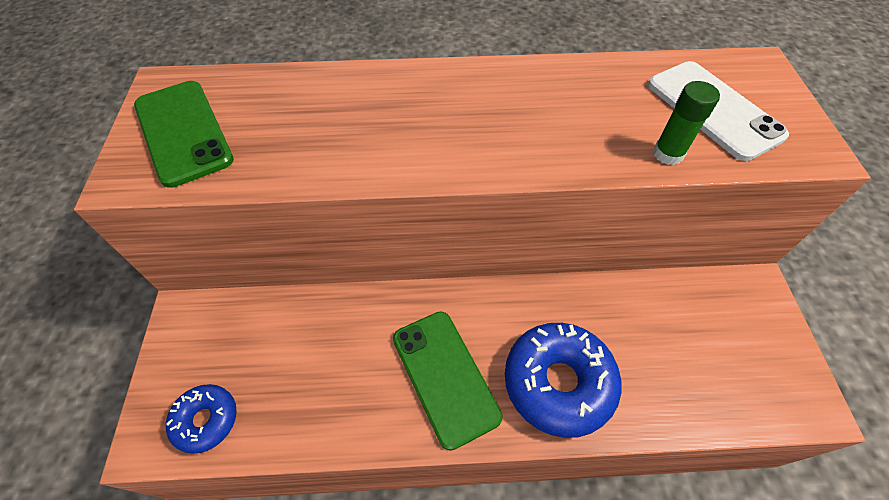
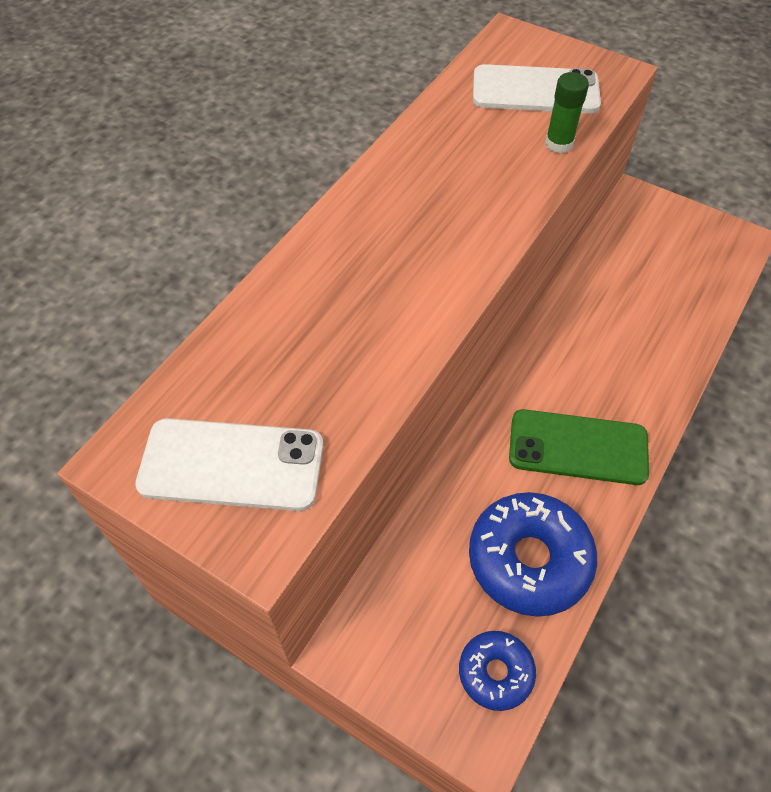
camera: 55 degrees left, 0 degrees up
green phone [134,81,234,188] -> white phone [135,418,323,511]
blue donut [505,323,621,438] -> blue donut moved to [469,492,597,617]

